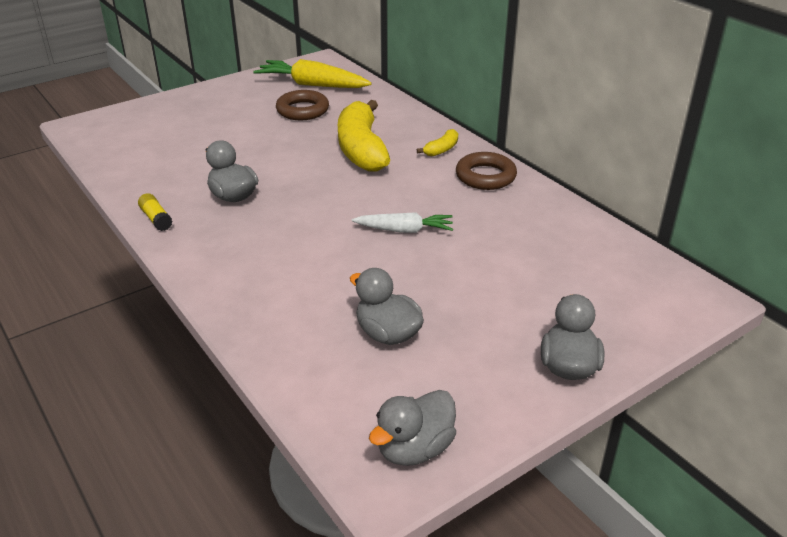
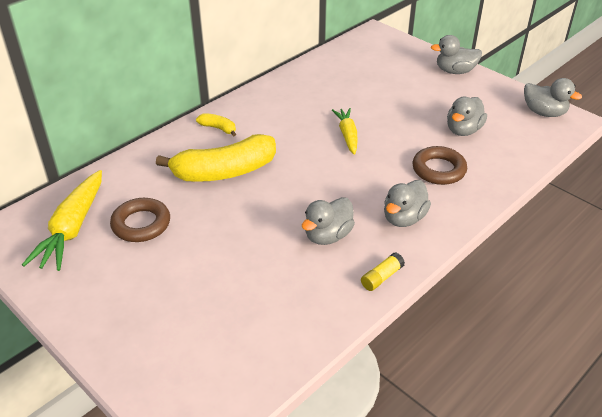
camera: 100 degrees left, 5 degrees up
white carrot [352,212,453,233] -> yellow carrot [332,108,358,155]
brown ring [456,152,517,190] -> brown ring moved to [413,146,467,185]
none -> grey duck [384,180,431,227]

